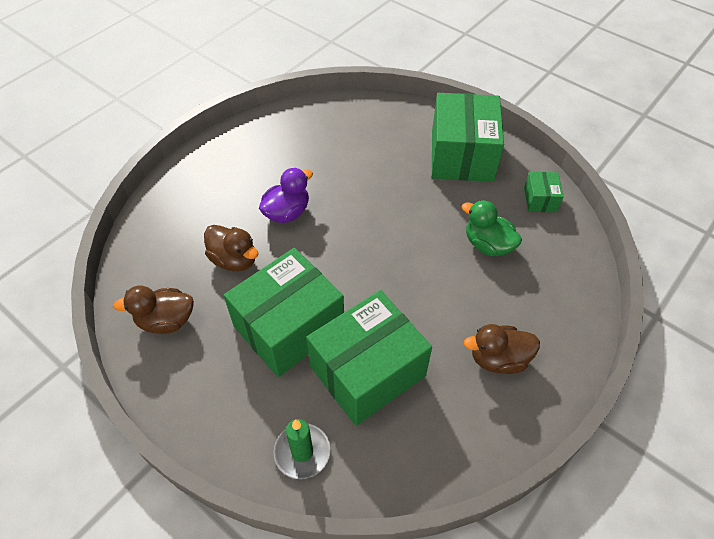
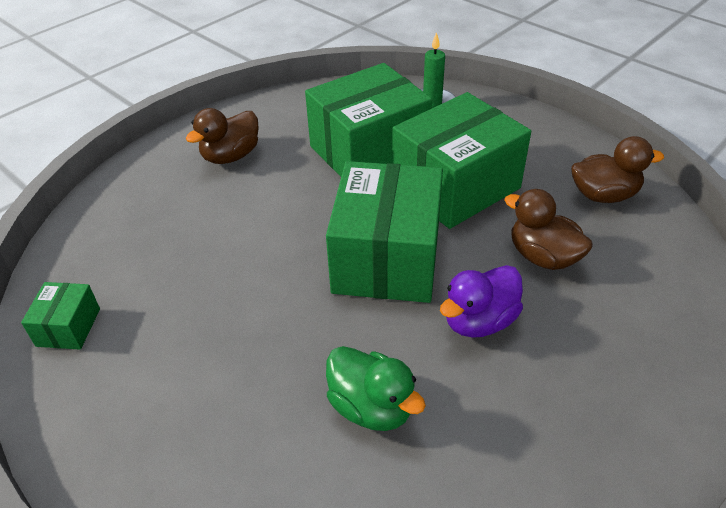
camera: 175 degrees left, 10 degrees down
green box [432,93,504,182] -> green box moved to [326,161,443,303]
green duck [462,200,522,257] -> green duck moved to [326,346,426,431]
brown duck [464,324,540,374] -> brown duck turned 135 degrees clockwise [186,108,259,164]

